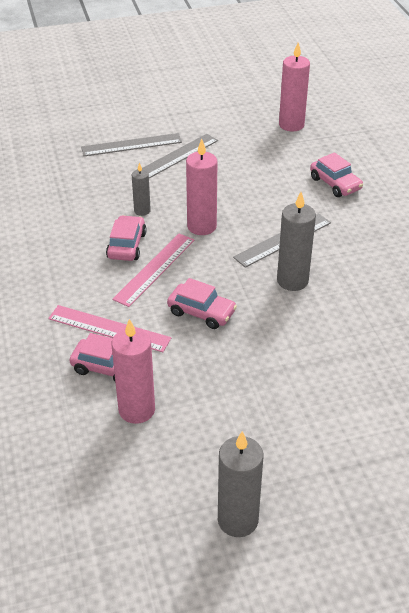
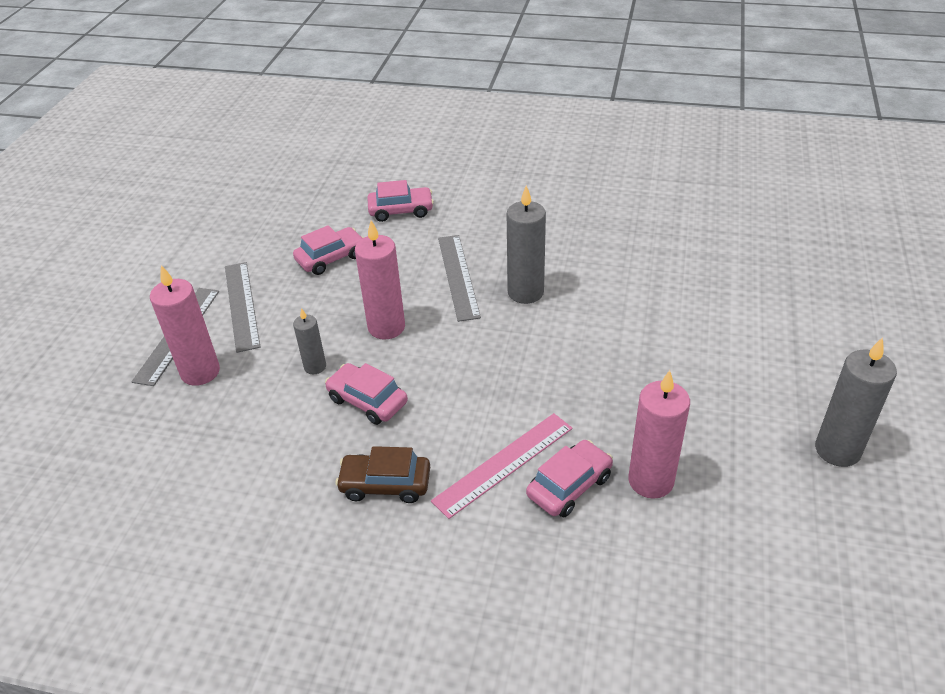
camera: 60 degrees left, 0 degrees up
pink ruler [112,234,195,307] -> none
pink car [167,278,237,329] -> pink car moved to [293,225,364,275]
pink candle [279,42,310,132] -> pink candle moved to [150,265,220,386]
none -> brown car [335,446,430,503]

